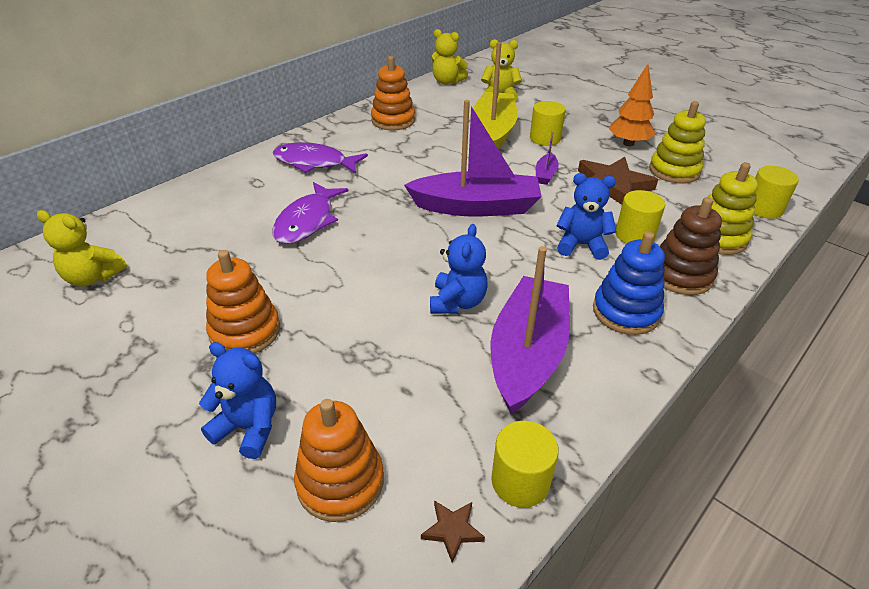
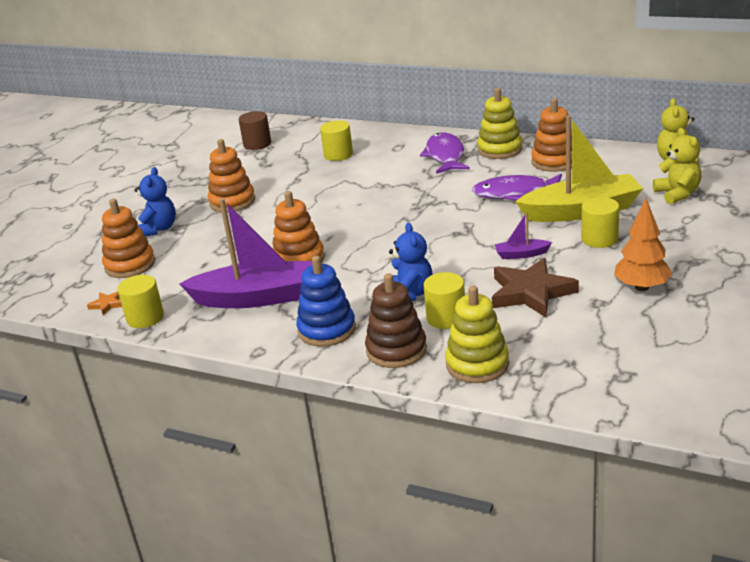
camera: 75 degrees right, 10 degrees down
yellow teddy bear [37,210,127,287] -> brown cylinder [239,111,271,150]
purple fish [272,182,348,244] -> purple fish moved to [472,174,562,201]
purple boat [404,100,542,217] -> none
brown star [421,500,485,563] -> orange star [87,291,122,315]
blue teddy bear [430,224,487,314] -> orange stacking toy [272,191,325,263]
yellow stacking toy [649,101,706,184] -> yellow stacking toy moved to [477,88,523,159]
yellow cylinder [754,166,799,219] -> yellow cylinder moved to [320,120,353,161]

